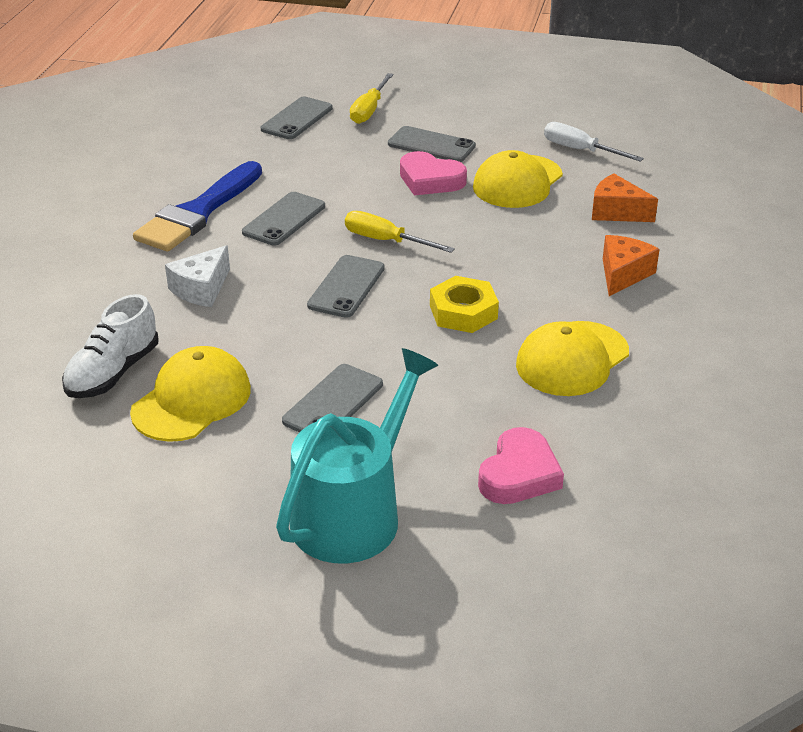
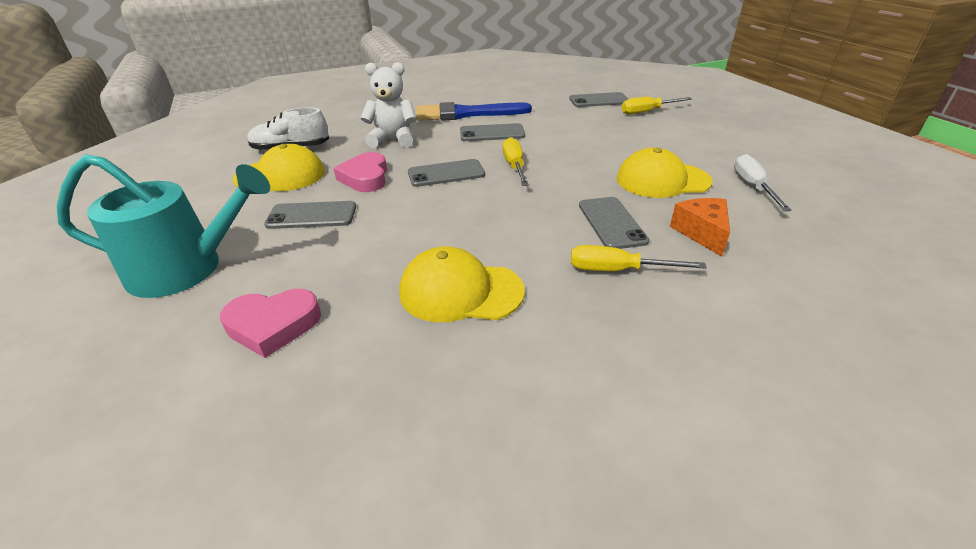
camera: 55 degrees right, 0 degrees up
white cheese [165,245,230,307] -> white teddy bear [360,62,417,148]
grey phone [388,126,476,162] -> grey phone moved to [579,197,649,249]
pink heart [400,151,467,196] -> pink heart moved to [333,152,387,192]
yellow nut [430,276,499,333] -> none
orange cheese [603,235,659,296] -> yellow screwdriver [571,245,707,271]

